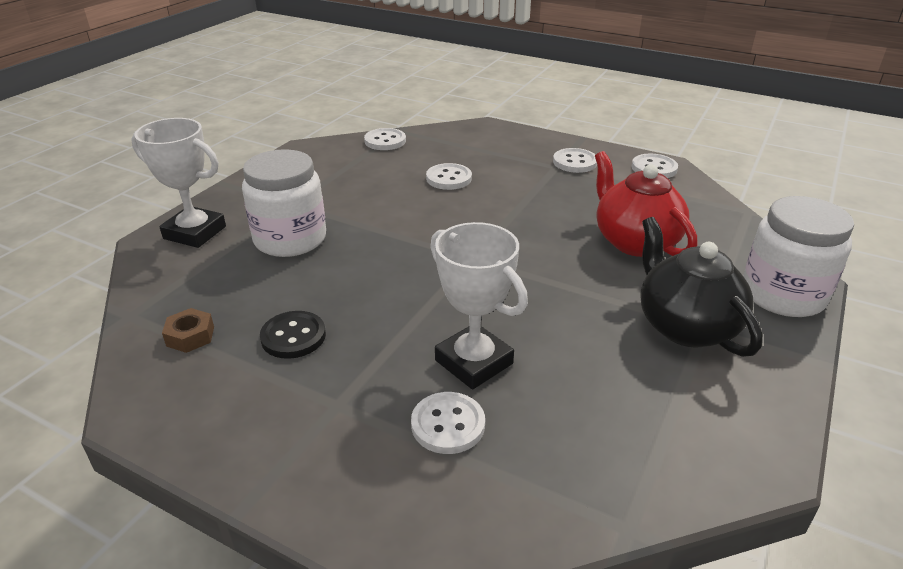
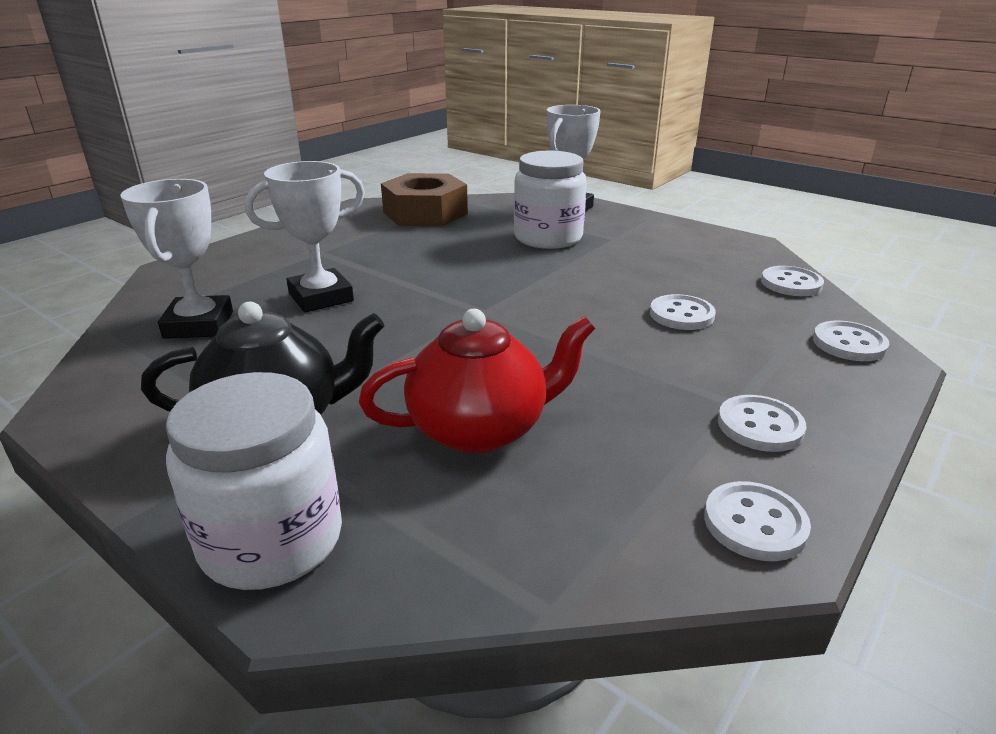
camera: 100 degrees right, 5 degrees down
brown nut [162,308,214,353] -> brown nut [381,173,468,226], size x2.42
black button [260,311,326,359] -> none
white button [411,392,485,454] -> white button moved to [813,320,889,361]
none -> white trophy [121,179,233,339]

